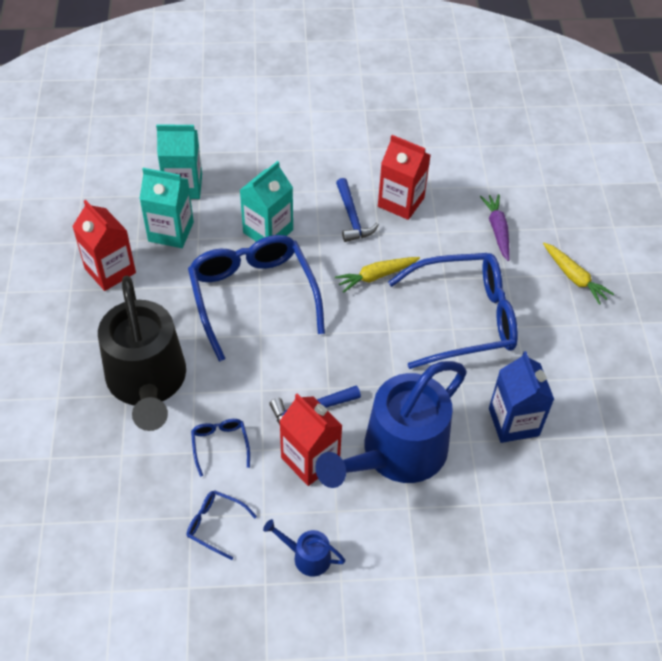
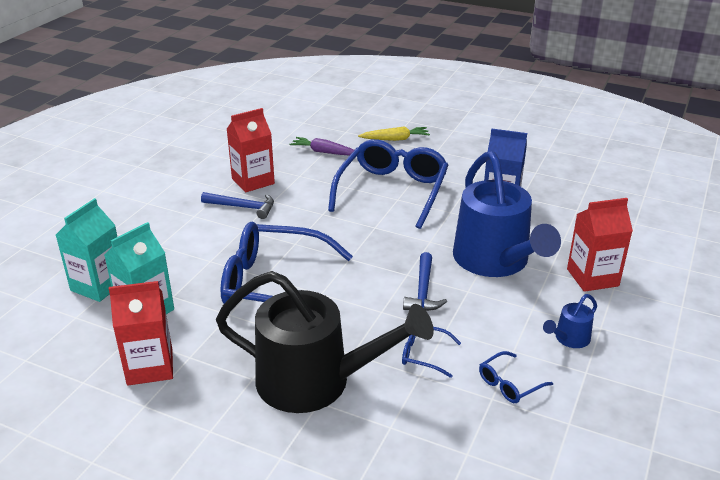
camera: 60 degrees left, 20 degrees down
turquoise carton [240,161,293,242] -> none
red carton [279,393,342,486] -> red carton moved to [567,198,633,292]
yellow carrot [335,257,420,293] -> none

